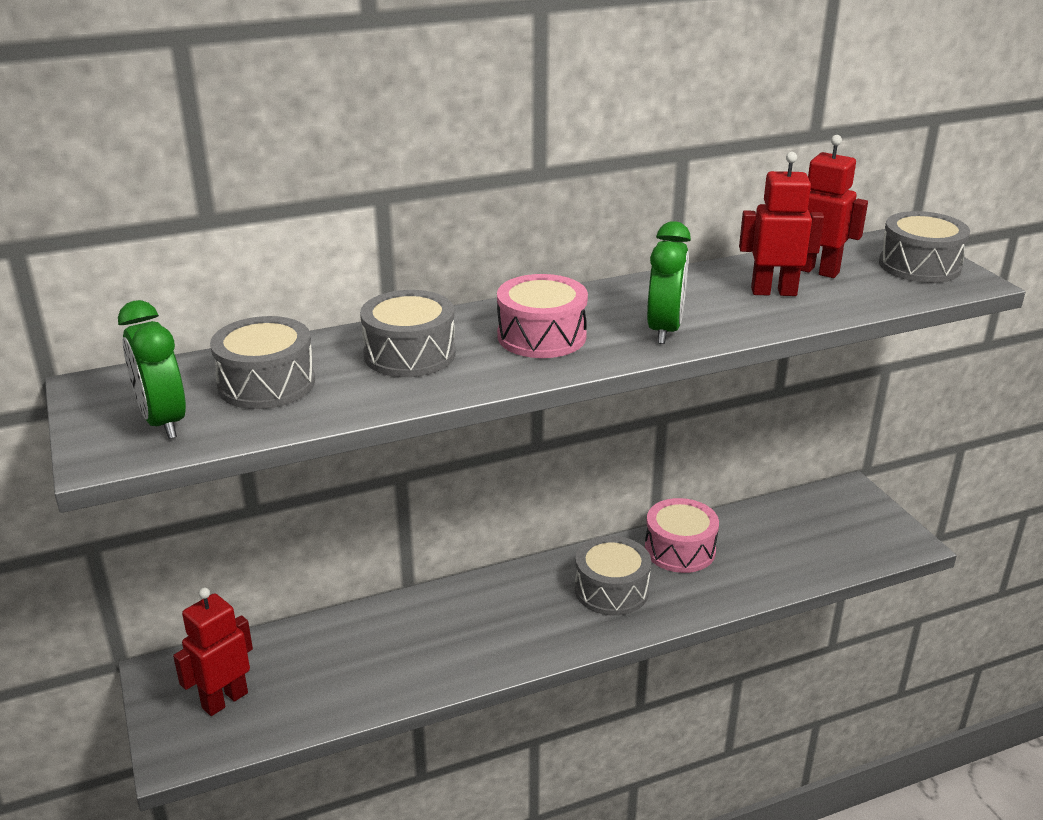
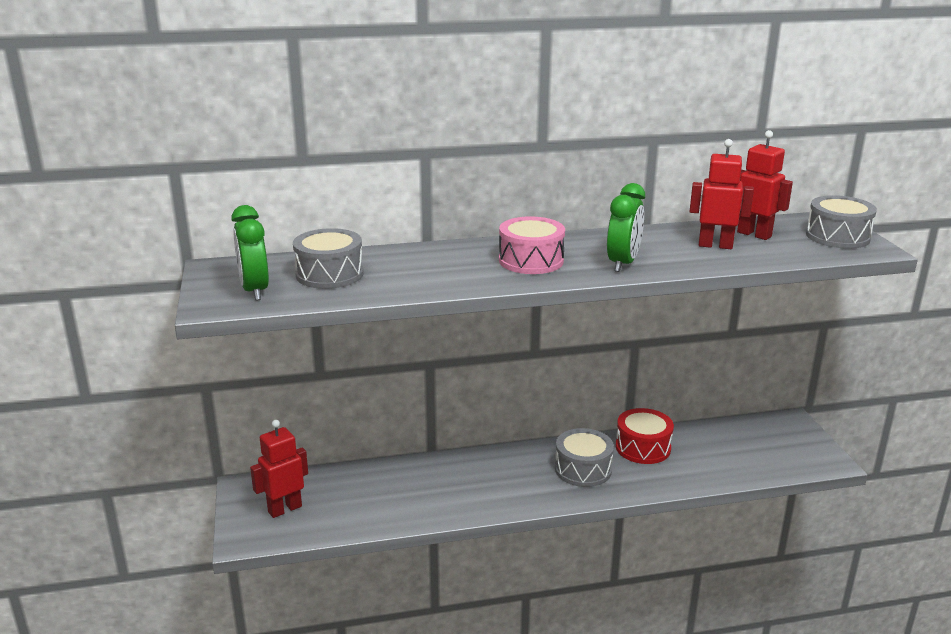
camera: 10 degrees right, 5 degrees down
grey drum [360,290,456,377] -> none
pink drum [645,498,719,573] -> red drum [616,408,674,464]

